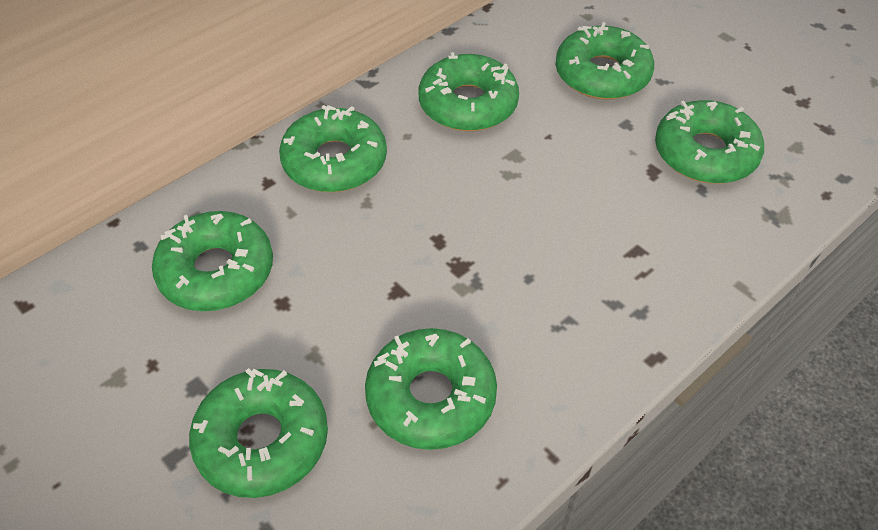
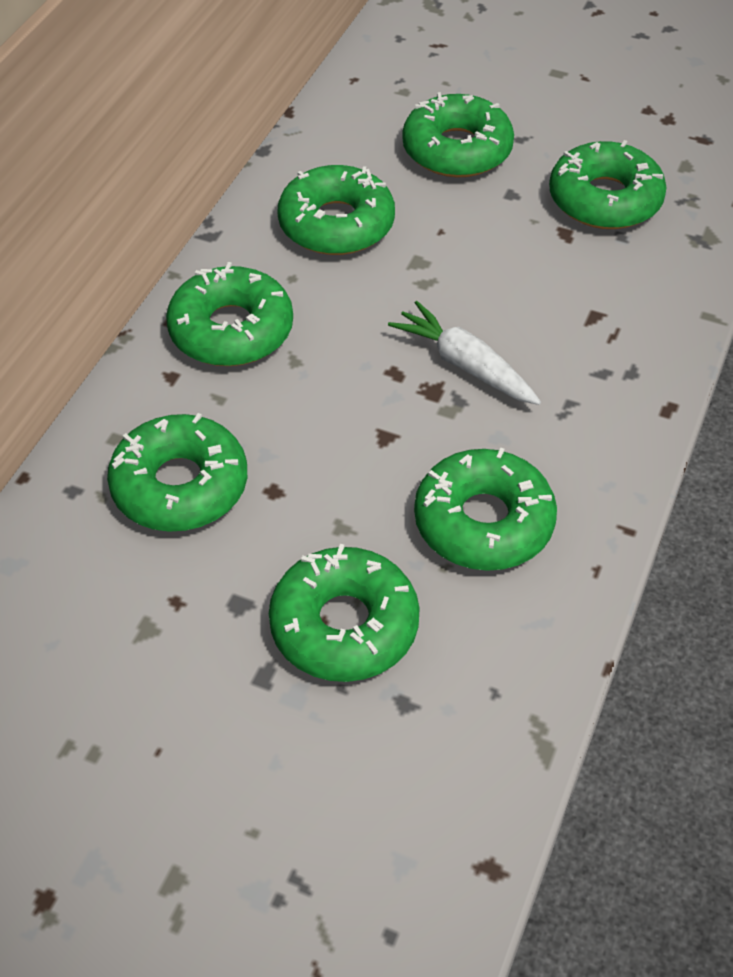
camera: 25 degrees left, 0 degrees up
none -> white carrot [388,301,541,405]

